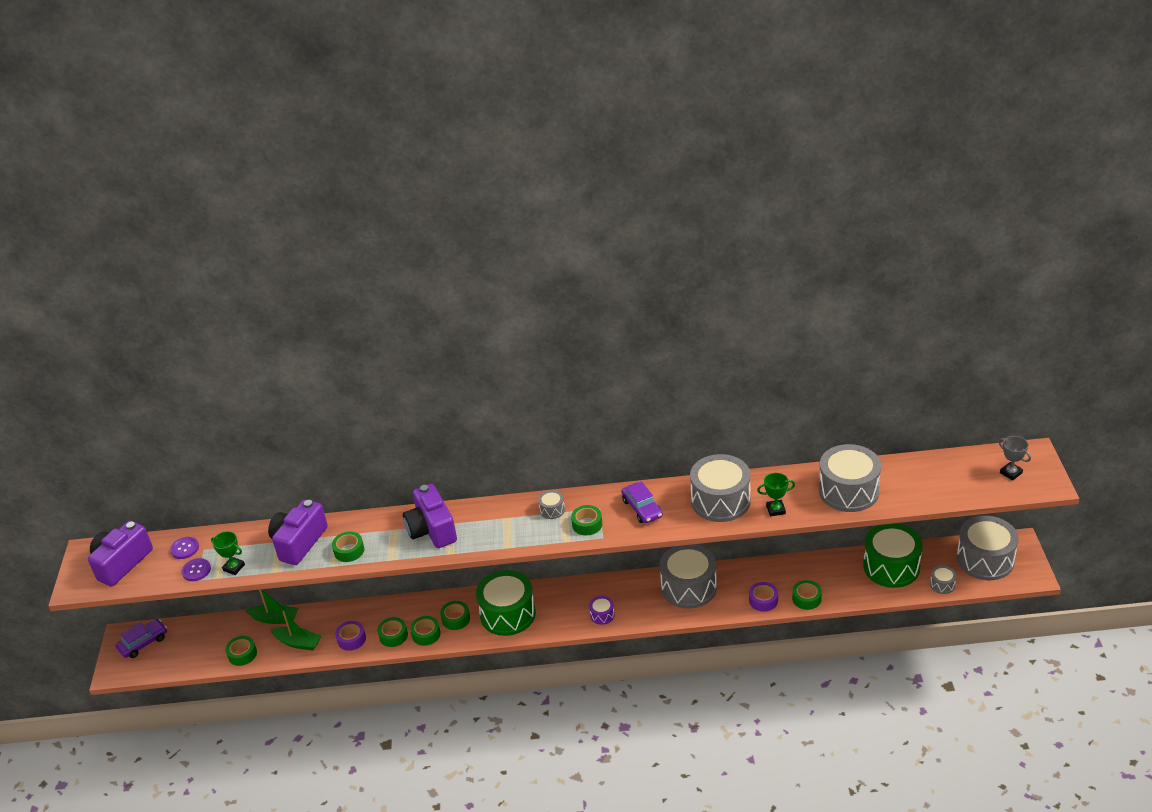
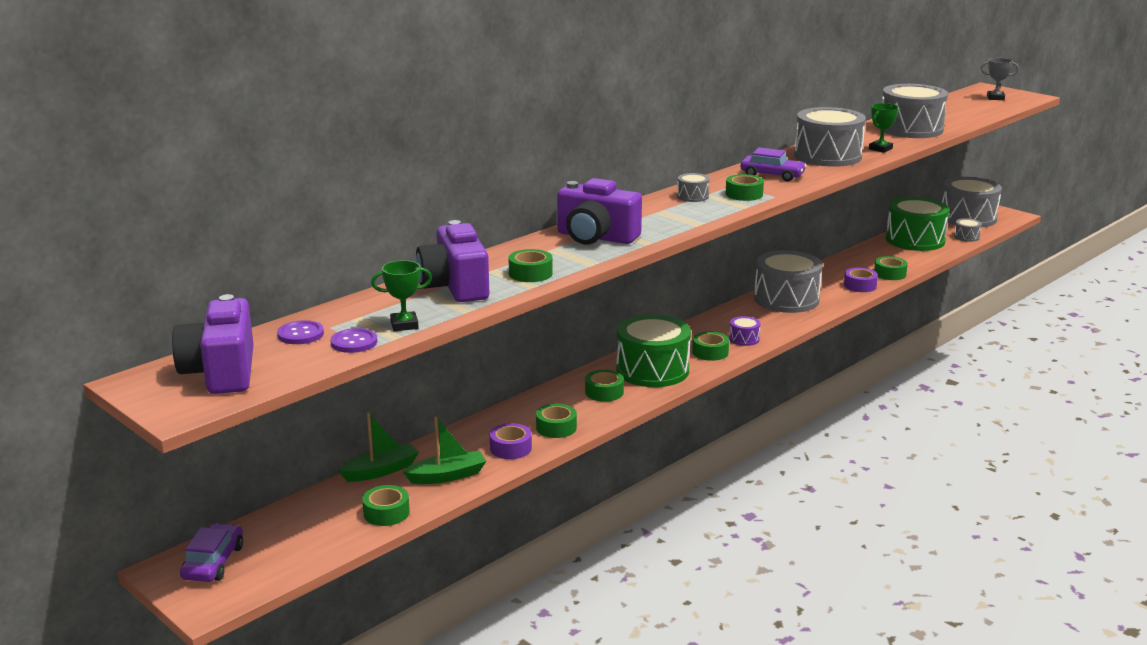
camera: 45 degrees left, 15 degrees down
green tape [410,616,441,646] -> green tape moved to [692,332,729,361]

